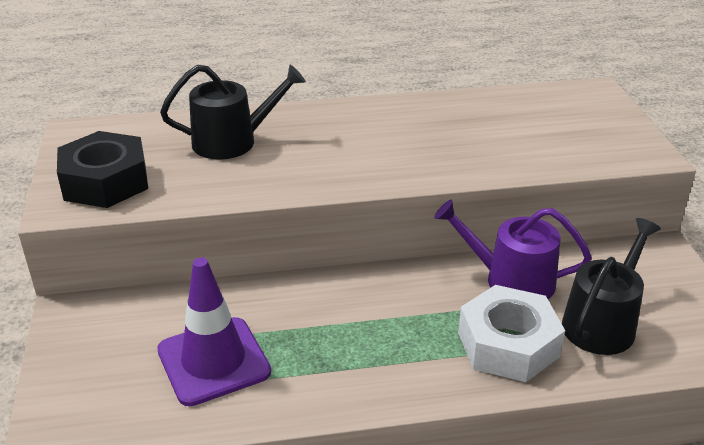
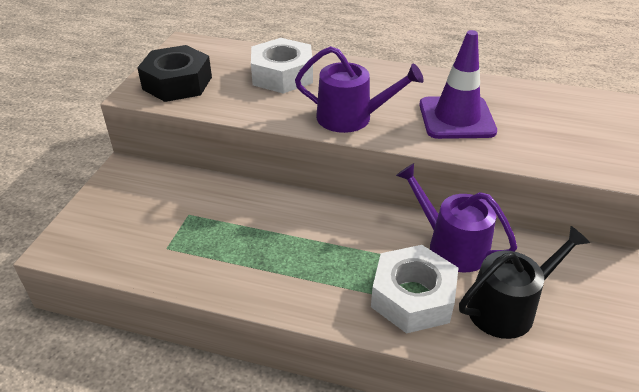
camera: 25 degrees right, 5 degrees up
purple traffic cone [157,258,271,406] -> purple traffic cone moved to [419,30,497,139]
black watering can [160,65,306,160] -> white nut [251,38,313,94]
none -> purple watering can [295,46,424,133]

